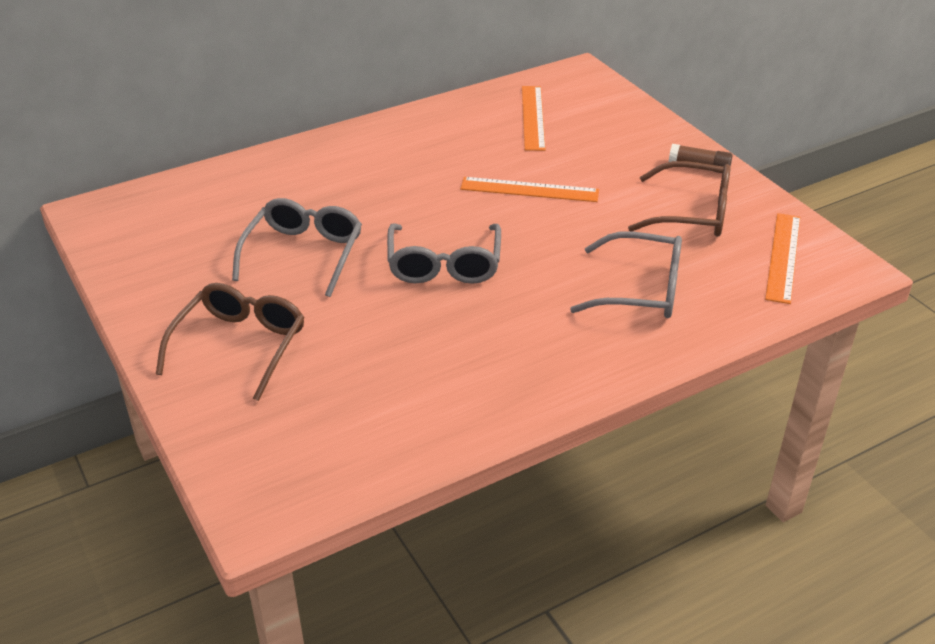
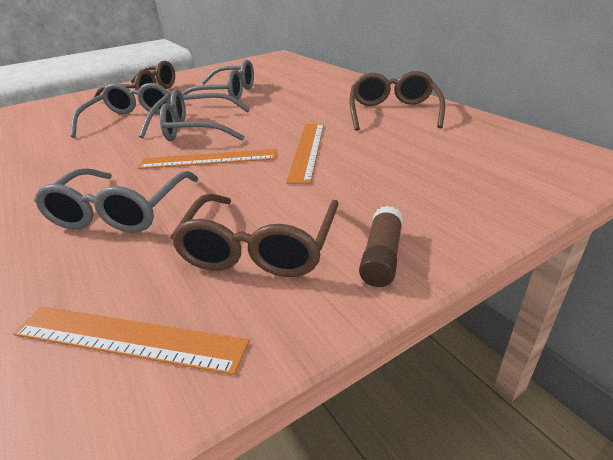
camera: 90 degrees right, 5 degrees down
orange ruler [522,86,546,151] -> orange ruler moved to [138,149,276,169]
none -> grey glasses [70,83,171,138]
none -> brown glasses [350,71,445,131]

